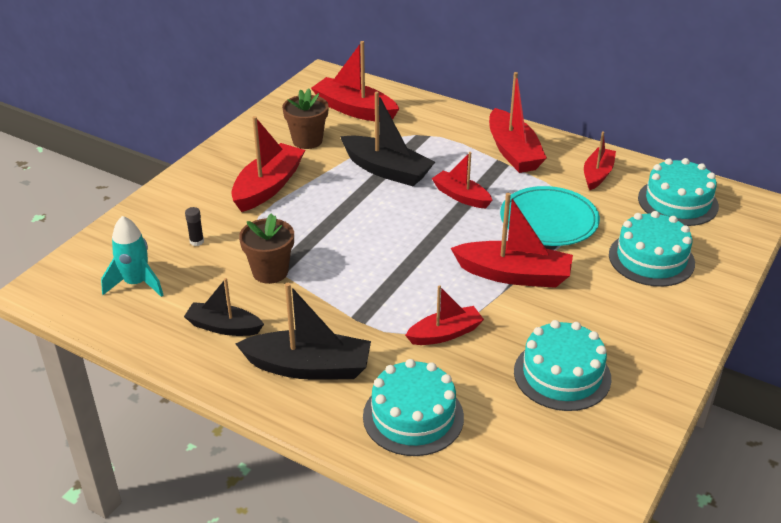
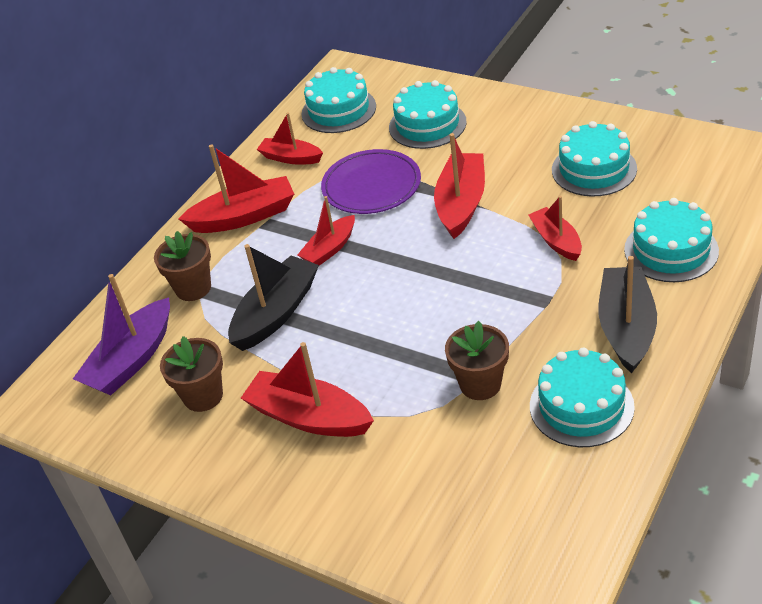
camera: 85 degrees left, 5 degrees up
turquoise rocket [101,216,163,297] -> none
black boat [184,278,264,336] -> turquoise cake [530,348,635,447]
black glue stick [185,207,204,246] -> none
red boat [311,41,399,121] -> purple boat [73,274,170,395]
turquoise plate [500,186,600,246] -> purple plate [321,149,421,214]
none -> brown flower pot [154,231,211,301]

